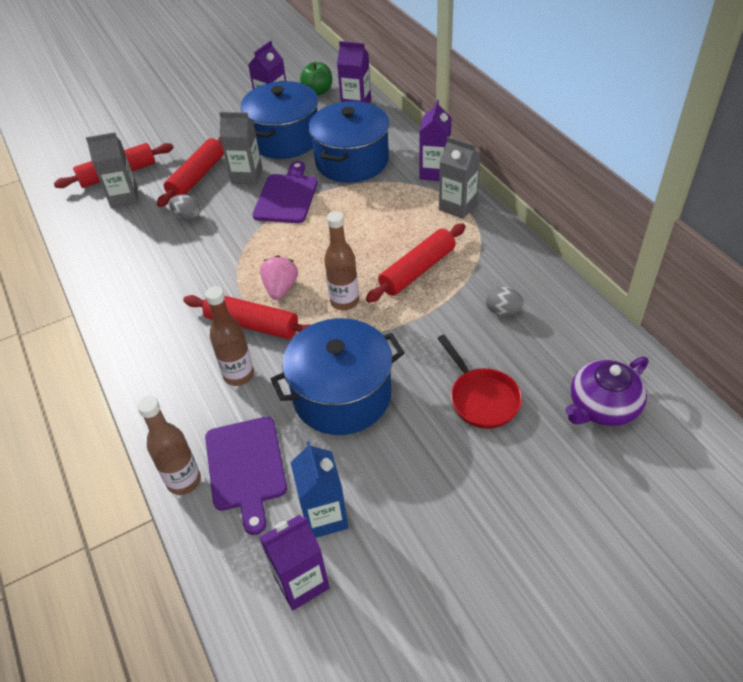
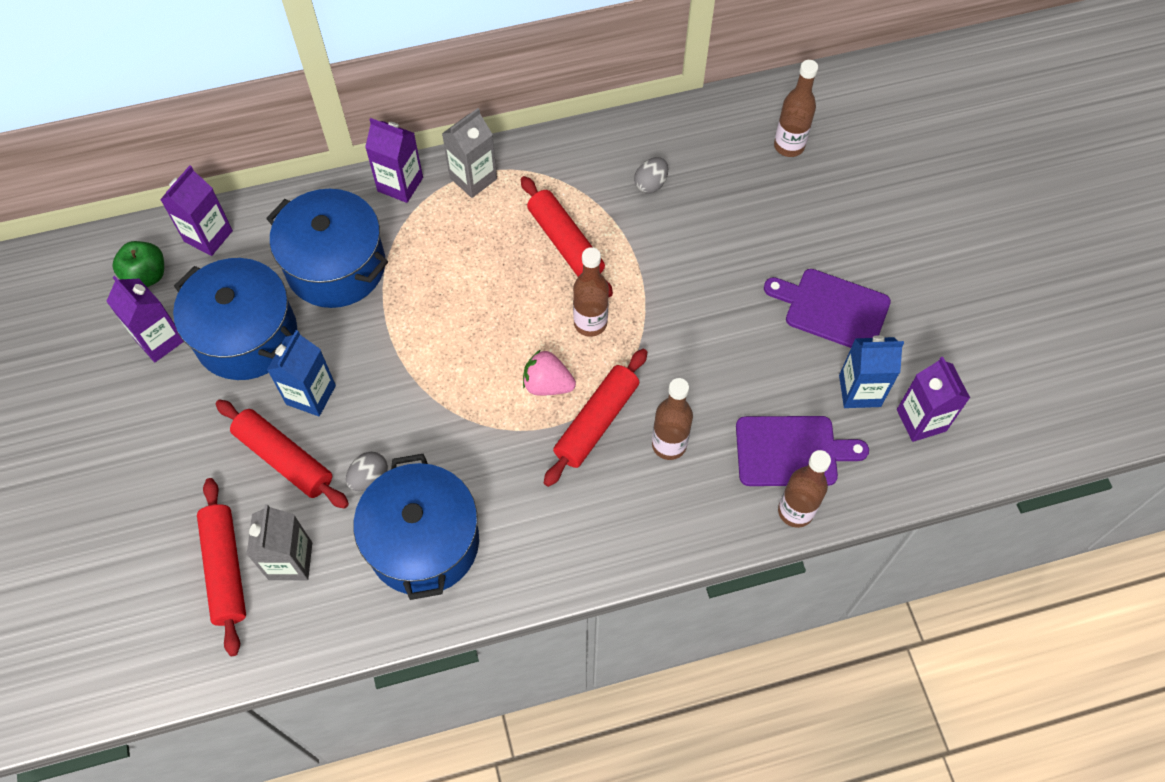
camera: 80 degrees left, 15 degrees up
grey carton [219,112,263,185] -> blue carton [267,330,336,416]
purple cutting board [253,161,318,223] -> purple cutting board moved to [764,269,891,348]
blue pot [271,318,404,435] -> blue pot moved to [354,454,479,600]
red pan [437,335,522,429] -> none
purple teapot [565,357,648,426] -> brown bottle [774,60,818,157]

